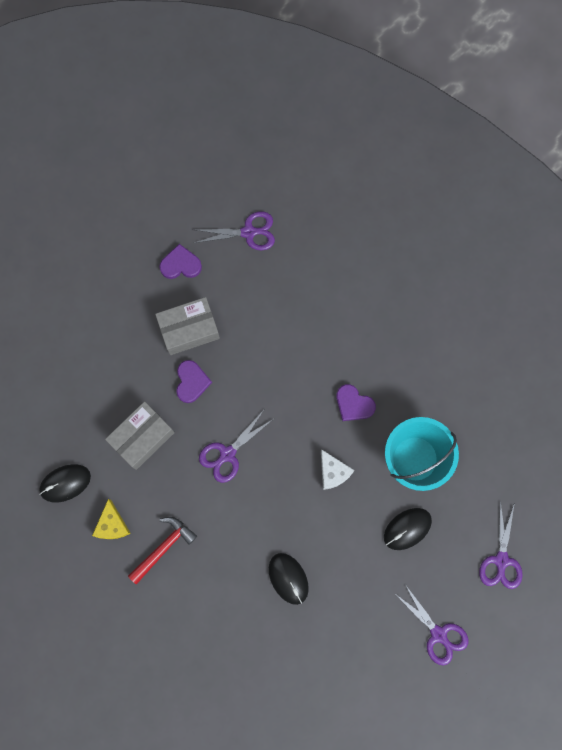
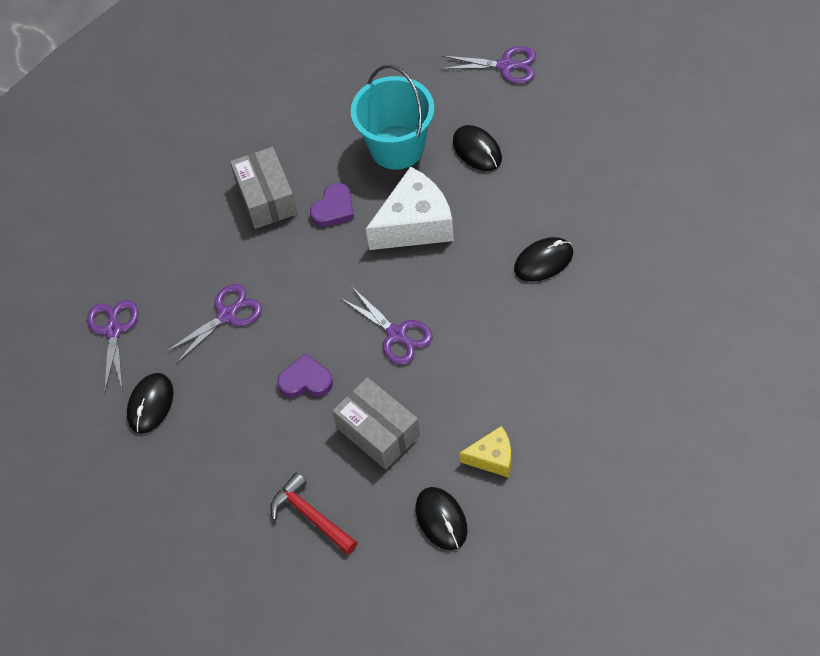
camera: 85 degrees left, 20 degrees down
red hammer [128,517,197,584] -> red hammer moved to [270,472,358,554]
grey box [155,297,220,355] -> grey box moved to [230,147,297,229]
purple heart [159,244,202,279] -> black mouse [127,373,174,433]
white cheese [321,449,355,490] -> white cheese [366,166,454,250], size x1.83
purple scissors [394,583,468,666] -> purple scissors moved to [166,284,262,364]

